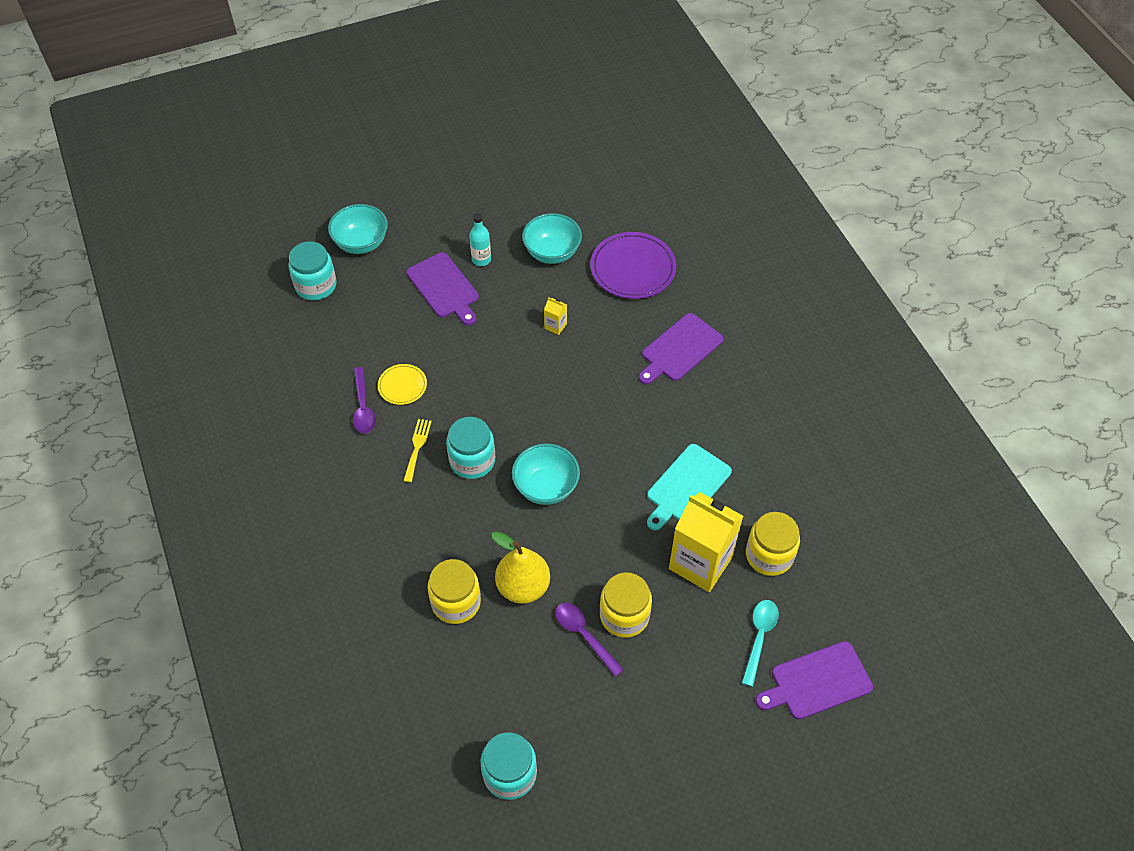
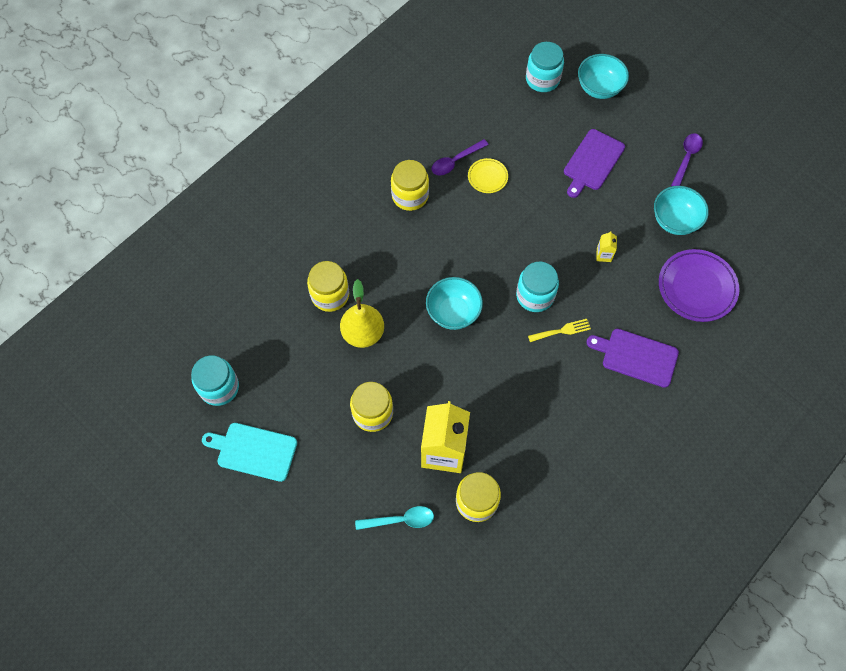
camera: 65 degrees right, 10 degrees up
yellow fork [403,419,432,482] -> yellow fork moved to [528,319,591,342]
turquoise jar [446,417,495,479] -> turquoise jar moved to [516,262,559,312]
turquoise bottle [469,213,491,266] -> none
purple spoon [555,603,624,677] -> purple spoon moved to [671,133,703,186]
turquoise cutting board [647,444,732,530] -> turquoise cutting board moved to [202,423,297,482]
purple cutting board [756,641,873,719] -> none
none -> yellow jar [391,160,429,211]

